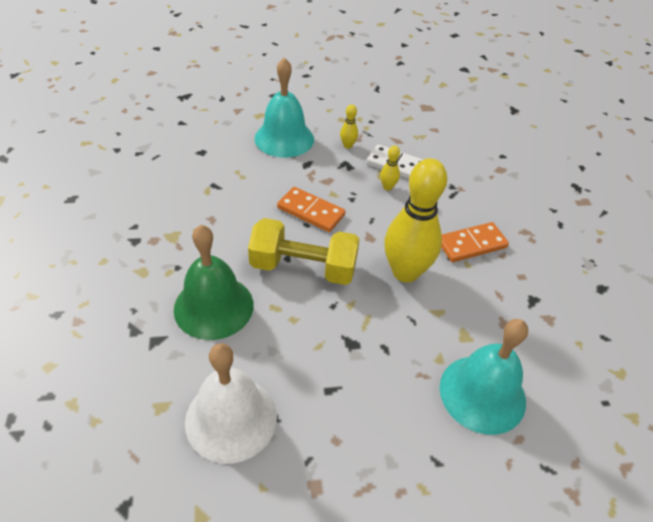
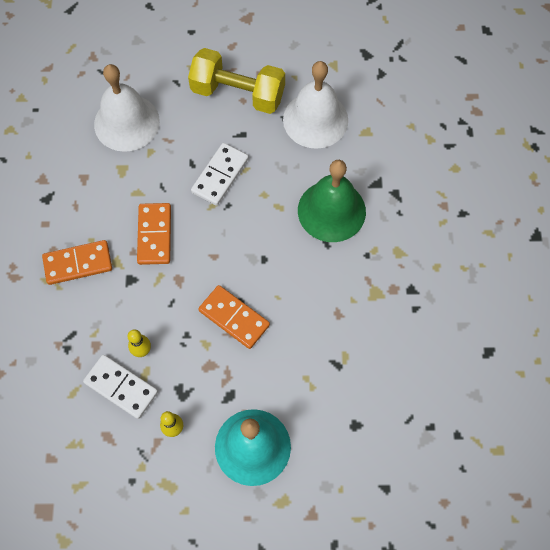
camera: 170 degrees left, 20 degrees up
yellow dumbbell [248,218,360,285] -> yellow dumbbell moved to [188,48,285,114]
yellow bowling pin [384,158,447,283] -> orange domino [137,203,171,265]
turquoise bell [440,319,528,435] -> white bell [94,64,160,152]
none -> white domino [191,143,249,206]

